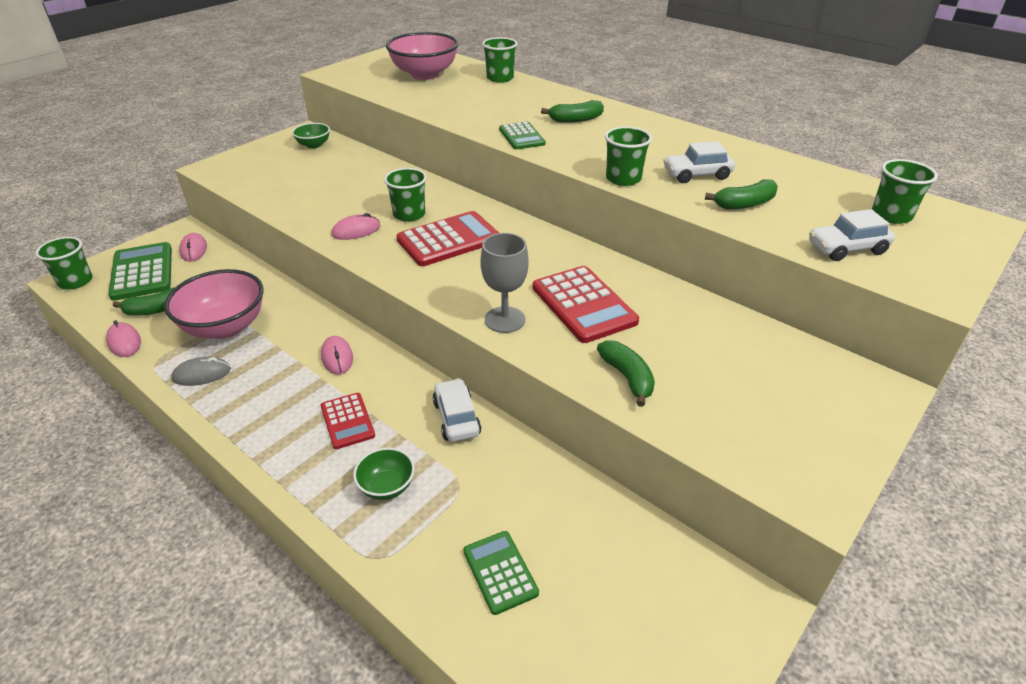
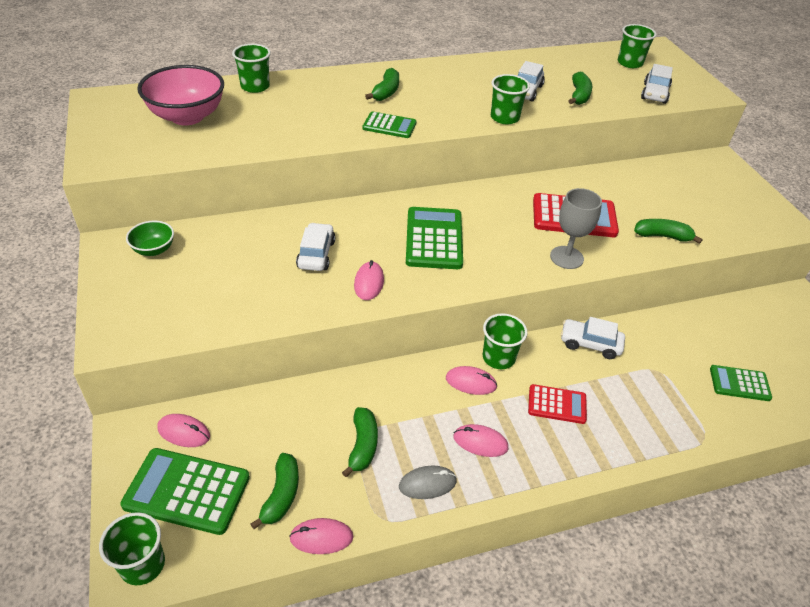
camera: 60 degrees left, 5 degrees up
pink bowl [164,269,264,339] -> green banana [342,407,378,477]
grey mouse [171,357,231,386] -> grey mouse turned 60 degrees clockwise [399,466,457,499]
green bowl [353,447,415,500] -> none
green cup [384,168,427,222] -> green cup moved to [483,313,528,369]
red calculator [397,211,499,266] -> green calculator [406,207,463,269]
none -> white car [296,223,335,271]
none -> pink mouse [454,424,508,457]

